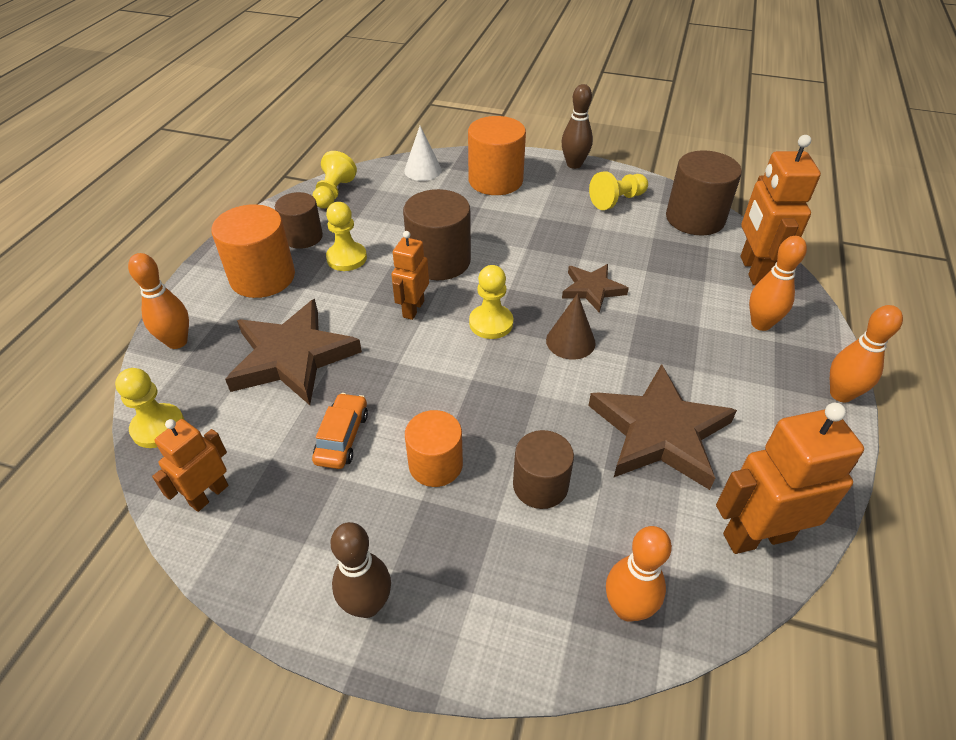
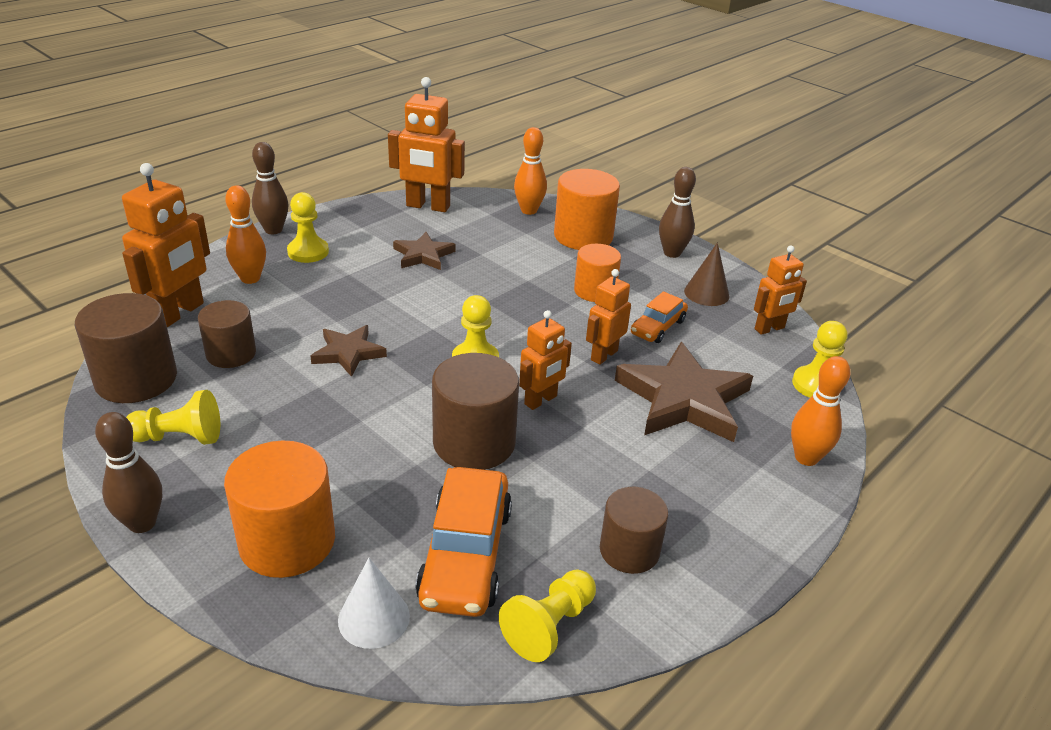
camera: 155 degrees left, 10 degrees down
orange cylinder [211,204,295,298] -> orange cylinder moved to [554,169,620,250]
yellow pawn [326,202,367,271] -> yellow pawn moved to [287,192,329,263]
brown cylinder [513,430,574,509] -> brown cylinder moved to [198,300,256,368]
brown cone [546,293,596,360] -> brown cone moved to [684,243,730,306]
brown star [588,364,737,490] -> brown star [393,232,456,270], size x0.55
orange bowling pin [830,305,903,402] -> brown bowling pin [252,142,288,234]
none -> orange car [415,467,512,617]
none -> orange robot [586,269,631,365]

